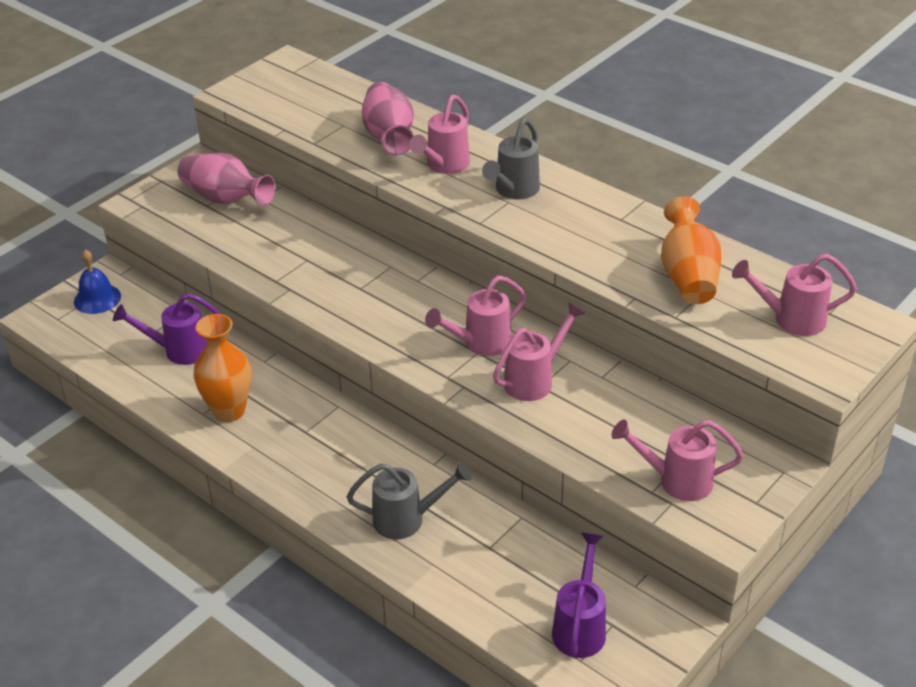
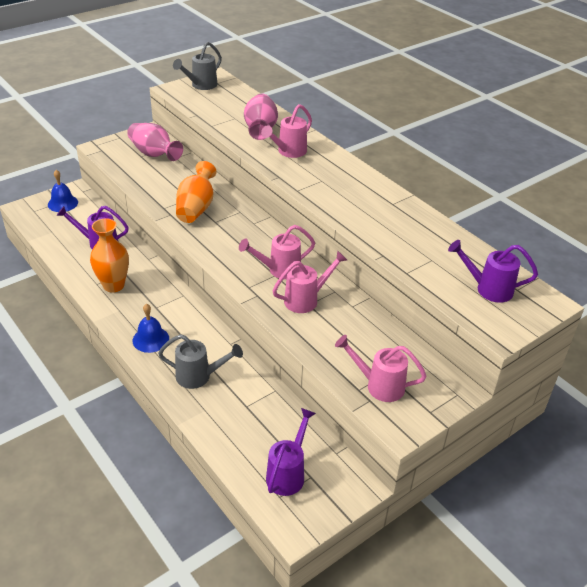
camera: 10 degrees right, 0 degrees up
grey watering can [482,118,540,199] -> grey watering can moved to [173,42,222,90]
orange vase [661,196,722,304] -> orange vase moved to [176,161,216,223]
pink watering can [732,254,857,336] -> purple watering can [448,240,538,303]
none -> blue bell [133,304,169,353]

